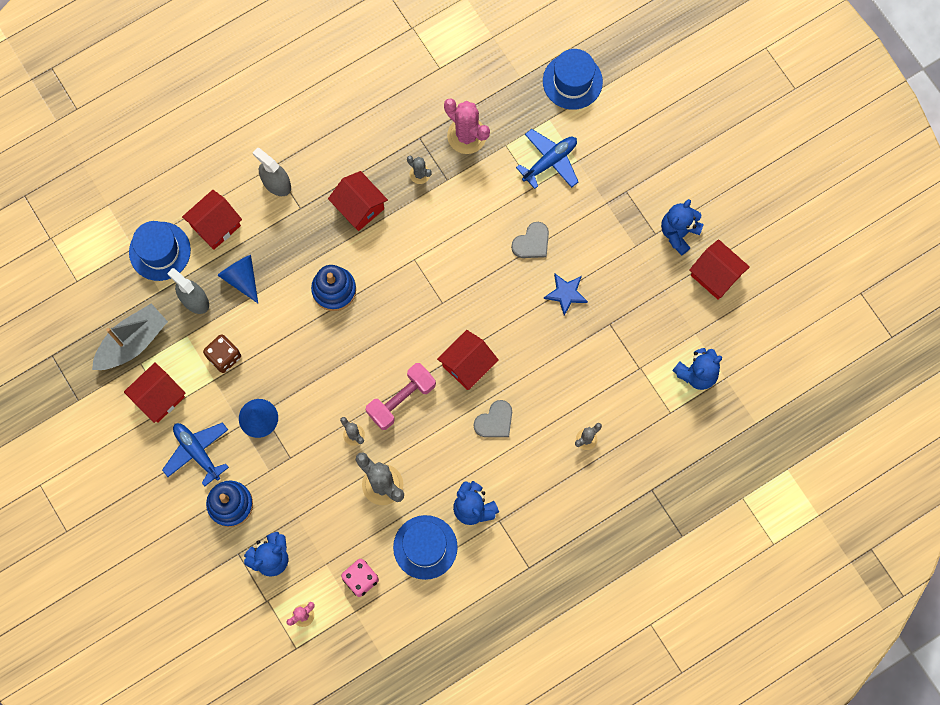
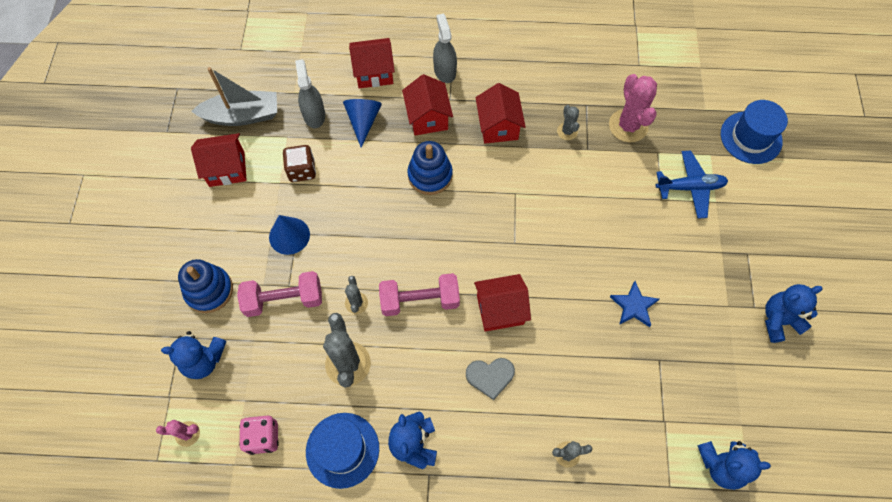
camera: 35 degrees right, 10 degrees down
blue hat [129,221,191,281] -> none
blue plane [162,422,229,487] -> none
grey heart [511,222,549,258] -> none
red house [690,239,750,300] -> red house moved to [402,74,453,135]
none -> pink dumbbell [237,271,322,317]

